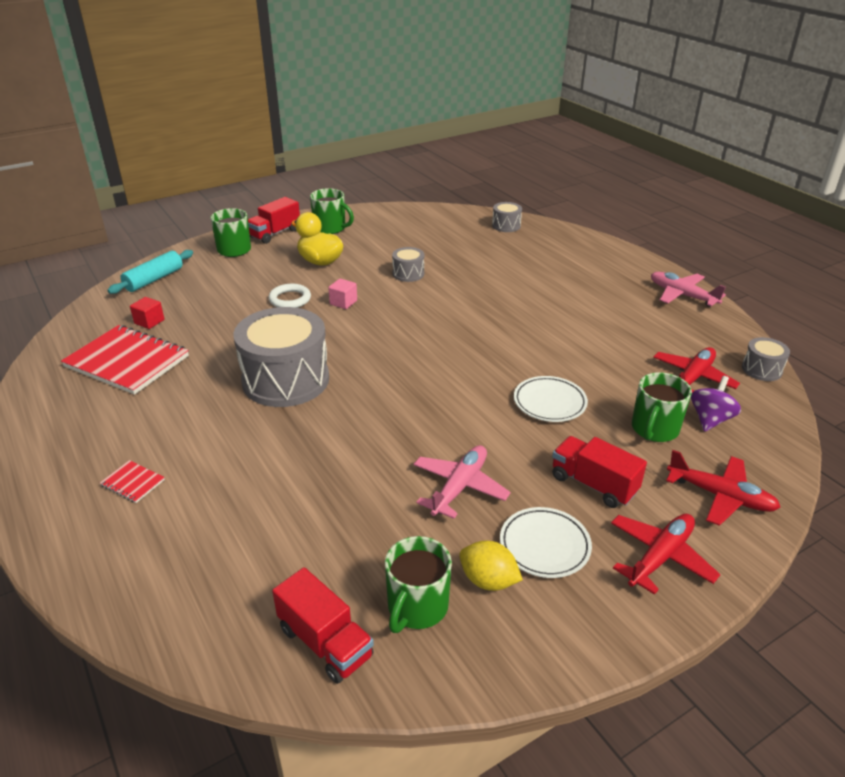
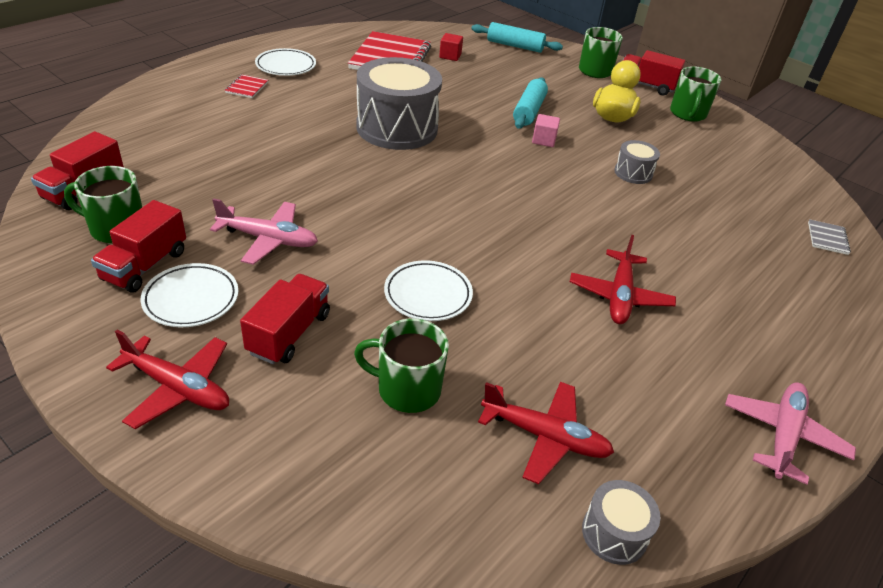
camera: 70 degrees right, 5 degrees up
white ring [268,284,311,308] -> turquoise rolling pin [513,77,548,129]
yellow lemon [459,541,523,591] -> red truck [91,200,186,293]
grey drum [492,202,522,232] -> grey notebook [808,219,851,255]
red plane [666,450,780,526] -> red plane moved to [570,235,676,324]
purple spinning top [691,376,741,432] -> none
none -> white plate [255,48,316,76]

